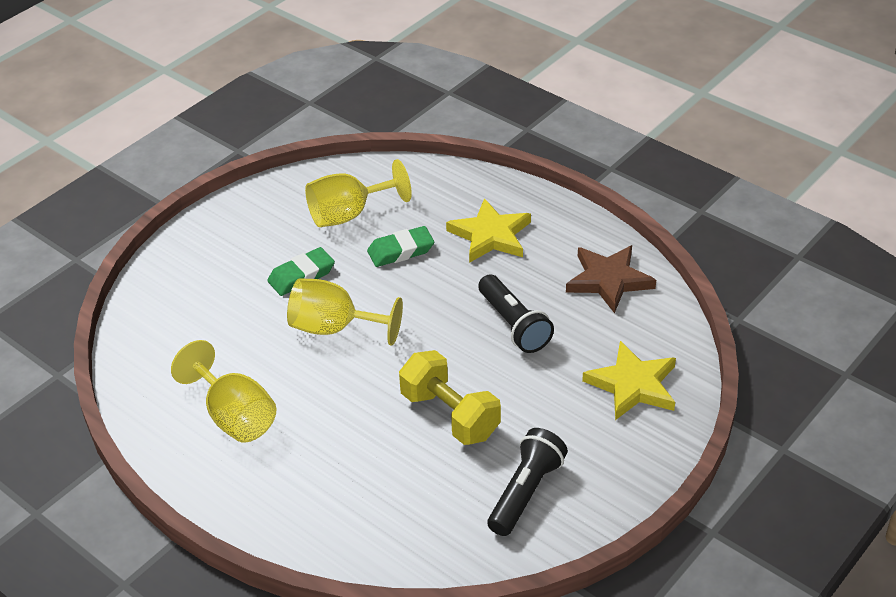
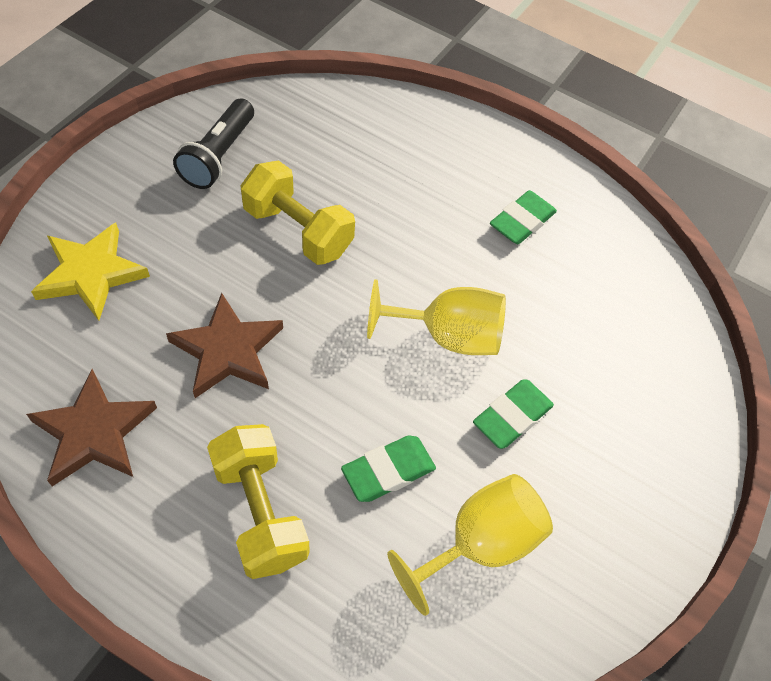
camera: 165 degrees right, 15 degrees up
yellow goblet [171,340,276,442] -> green eraser [490,190,557,244]
yellow star [446,198,531,263] -> yellow dumbbell [207,424,310,579]
black flashlight [478,275,554,353] -> brown star [166,293,283,398]

